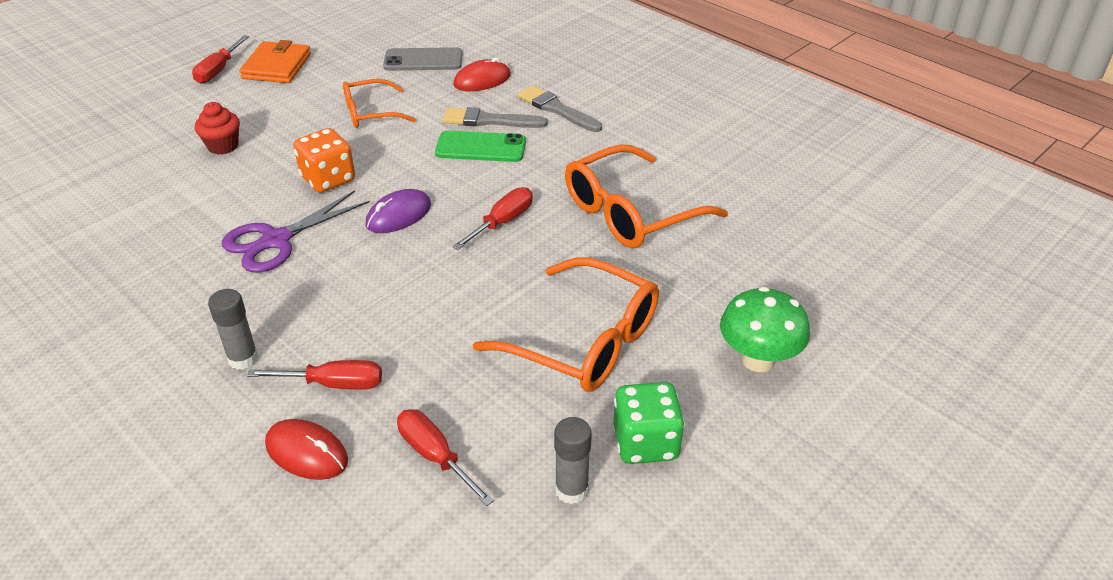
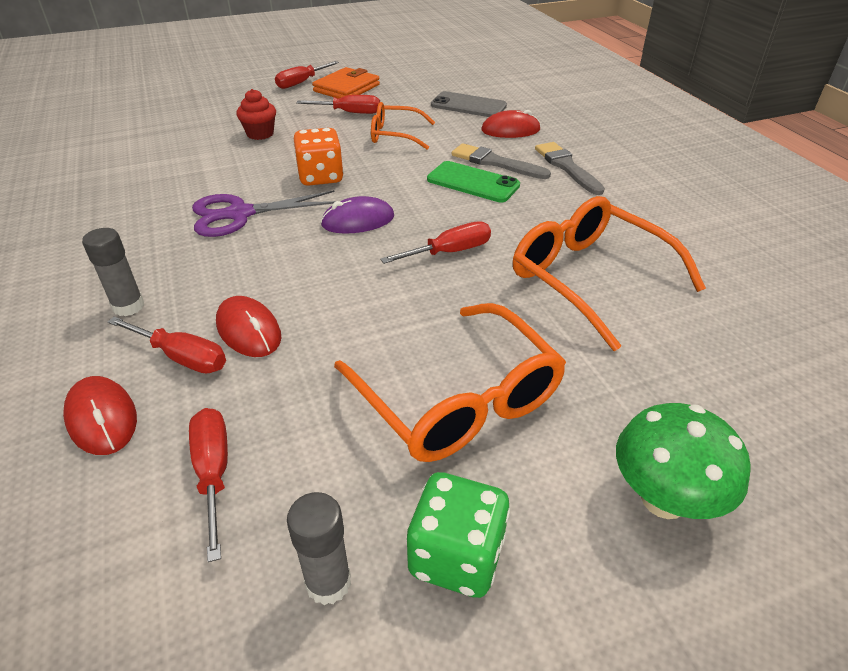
camera: 25 degrees right, 0 degrees up
orange glasses [565,144,728,248] -> orange glasses turned 60 degrees clockwise [513,196,706,351]
none -> red mouse [216,296,281,357]
none -> red screwdriver [296,95,380,114]

